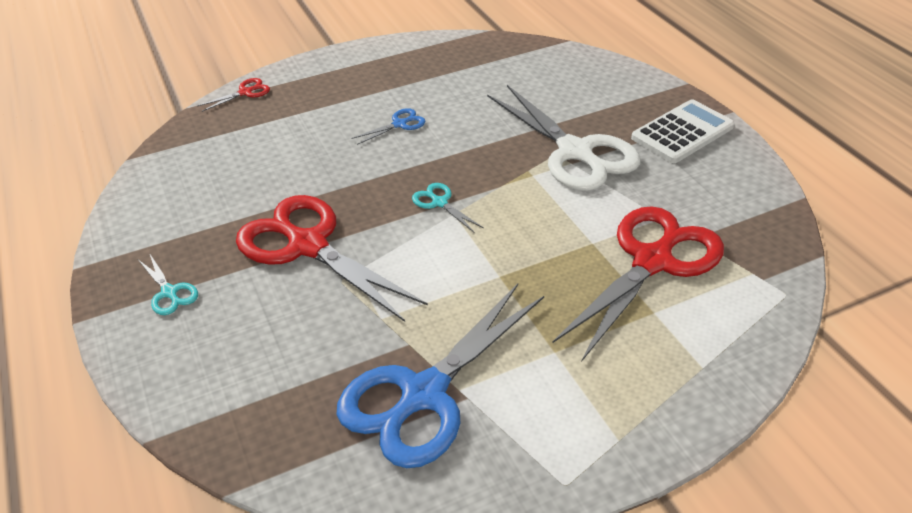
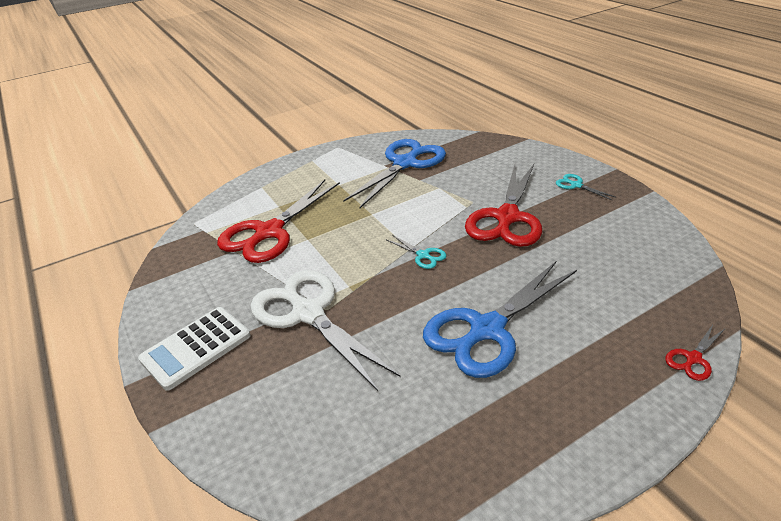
camera: 175 degrees right, 5 degrees down
red scissors [236,195,428,322] -> red scissors turned 75 degrees clockwise [465,164,542,247]
blue scissors [352,108,426,145] -> blue scissors [423,261,577,378], size x2.41

